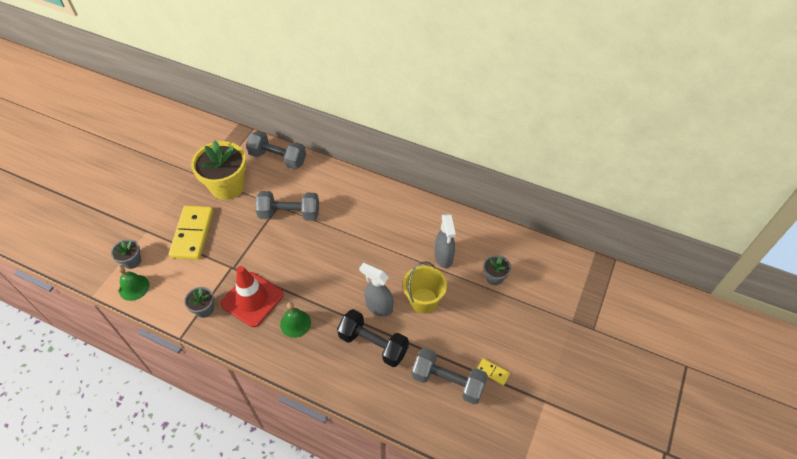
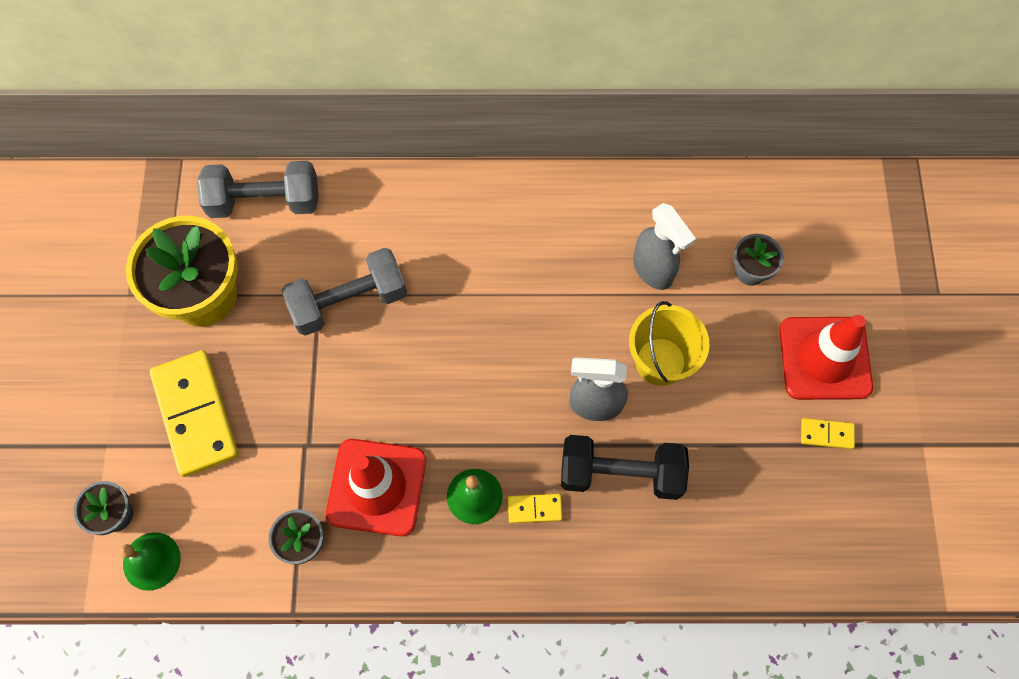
camera: 25 degrees left, 15 degrees up
grey dumbbell [412,348,488,404] -> none
none -> yellow domino [508,494,563,523]
none -> red traffic cone [779,315,873,400]

